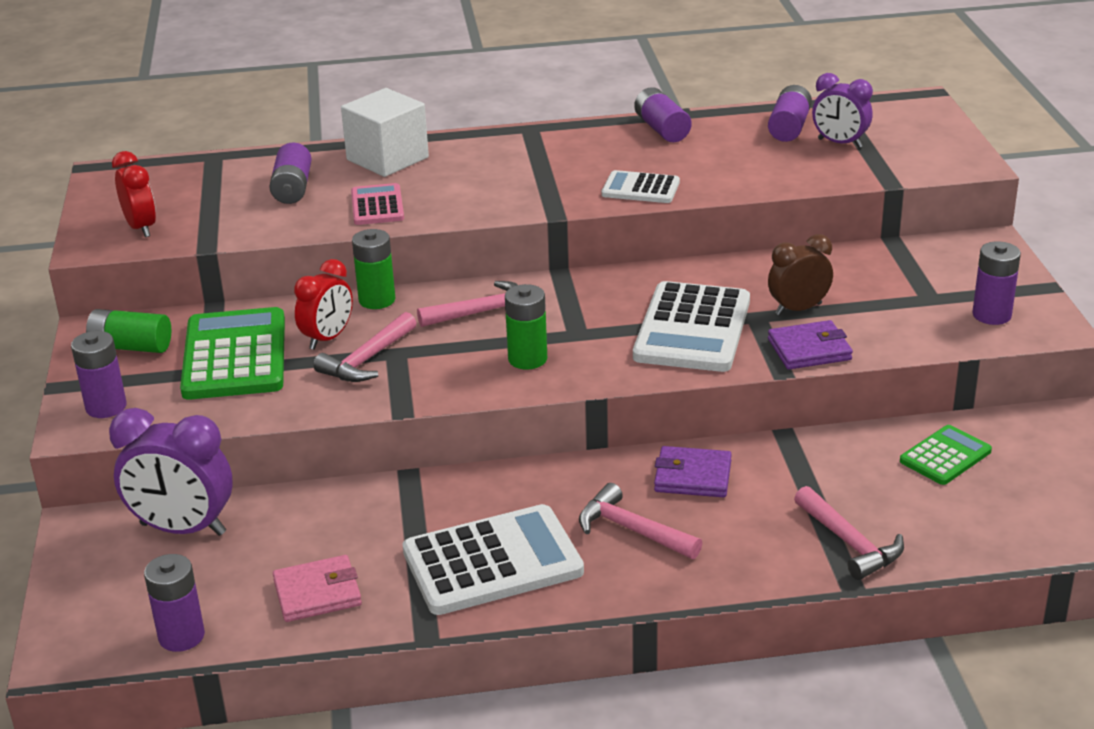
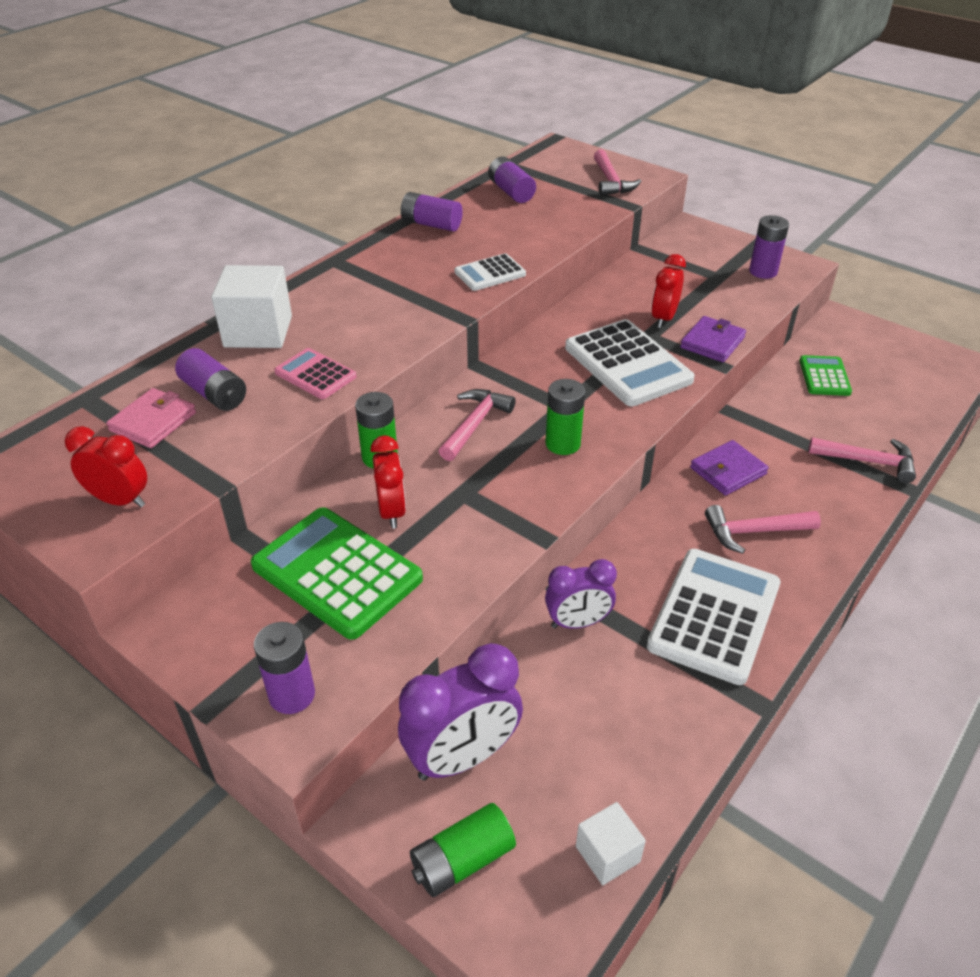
camera: 45 degrees left, 10 degrees up
green battery [86,309,171,353] -> green battery moved to [410,803,516,897]
purple battery [144,554,205,652] -> white cube [576,802,646,885]
pink wallet [273,555,362,622] -> pink wallet moved to [106,388,196,448]
pink hammer [313,312,417,382] -> pink hammer moved to [594,149,642,196]
brown clock [768,234,833,315] -> red clock [651,254,686,328]
purple clock [812,73,873,148] -> purple clock moved to [545,559,617,629]

